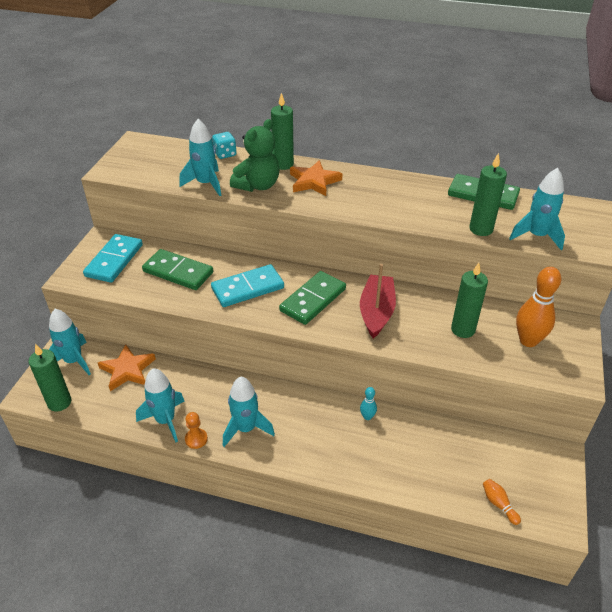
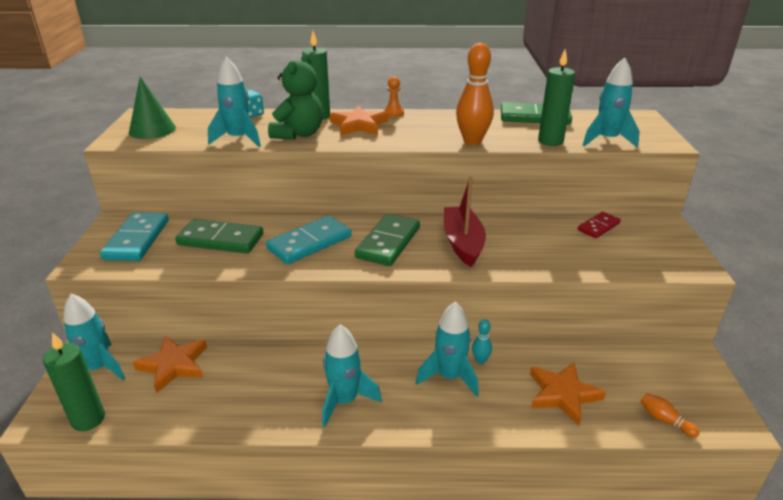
camera: 15 degrees left, 10 degrees down
turquoise rocket [136,368,184,442] -> turquoise rocket moved to [416,302,479,397]
orange pawn [185,412,208,449] -> orange pawn moved to [384,76,404,117]
green candle [451,263,488,338] -> none
orange bowling pin [516,267,561,347] -> orange bowling pin moved to [456,43,494,145]
none -> green cone [129,77,176,139]
none -> orange star [530,362,606,425]
none -> red domino [578,212,621,238]

